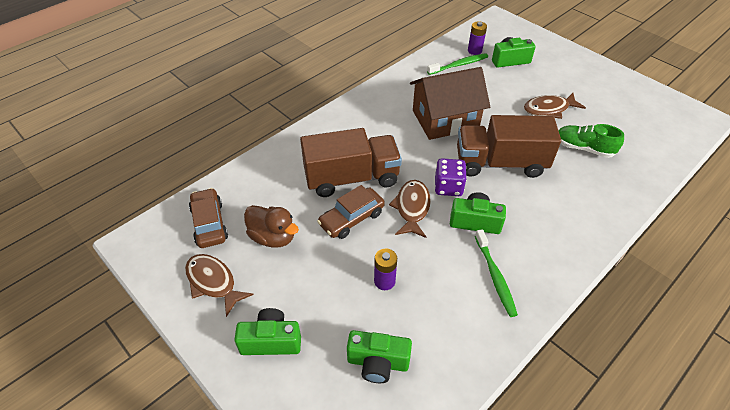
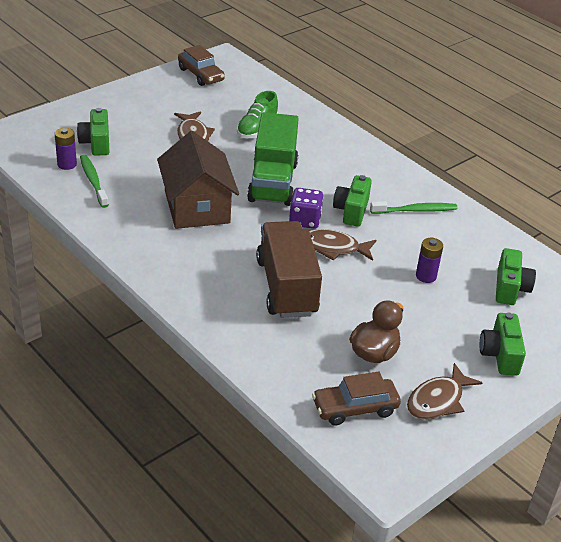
camera: 90 degrees left, 10 degrees down
brown car [317,185,385,239] -> brown car moved to [178,45,225,86]
brown truck [457,115,561,178] -> green truck [247,112,299,206]

